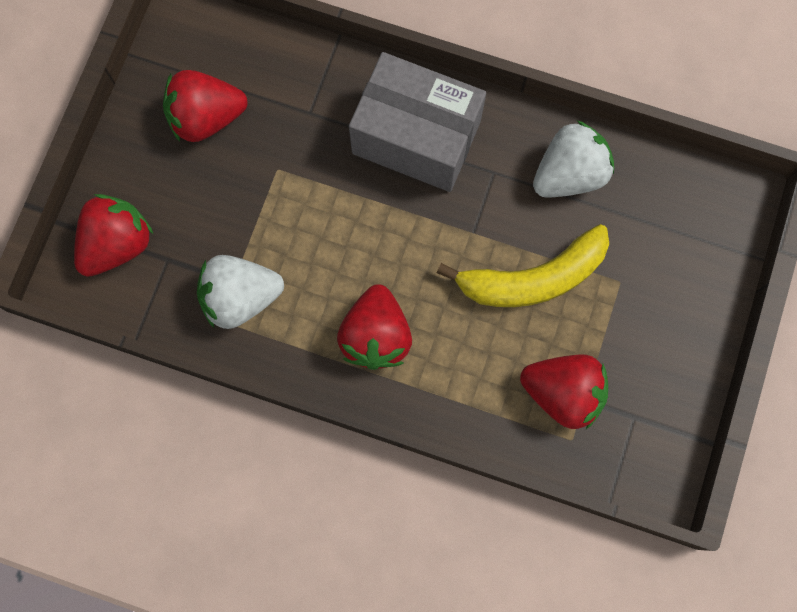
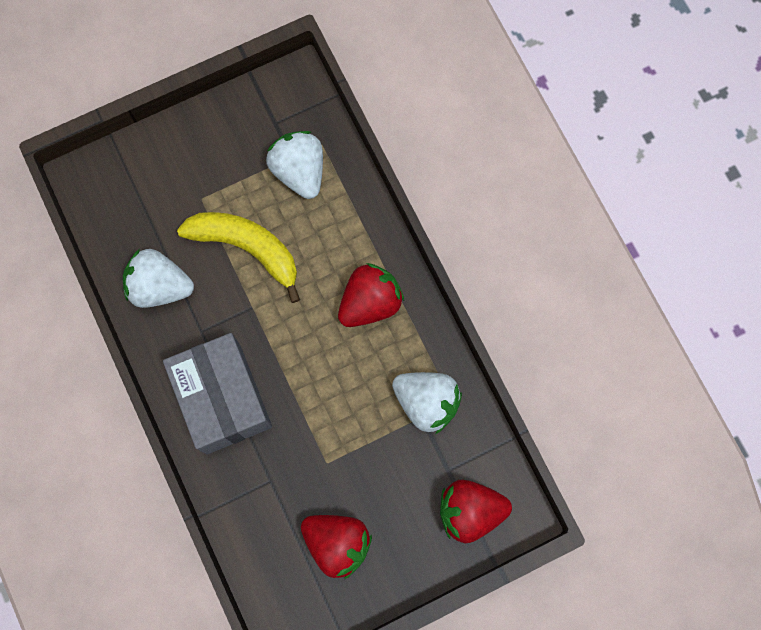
camera: 135 degrees left, 0 degrees up
red strawberry [520,354,608,429] -> white strawberry [266,131,323,199]

